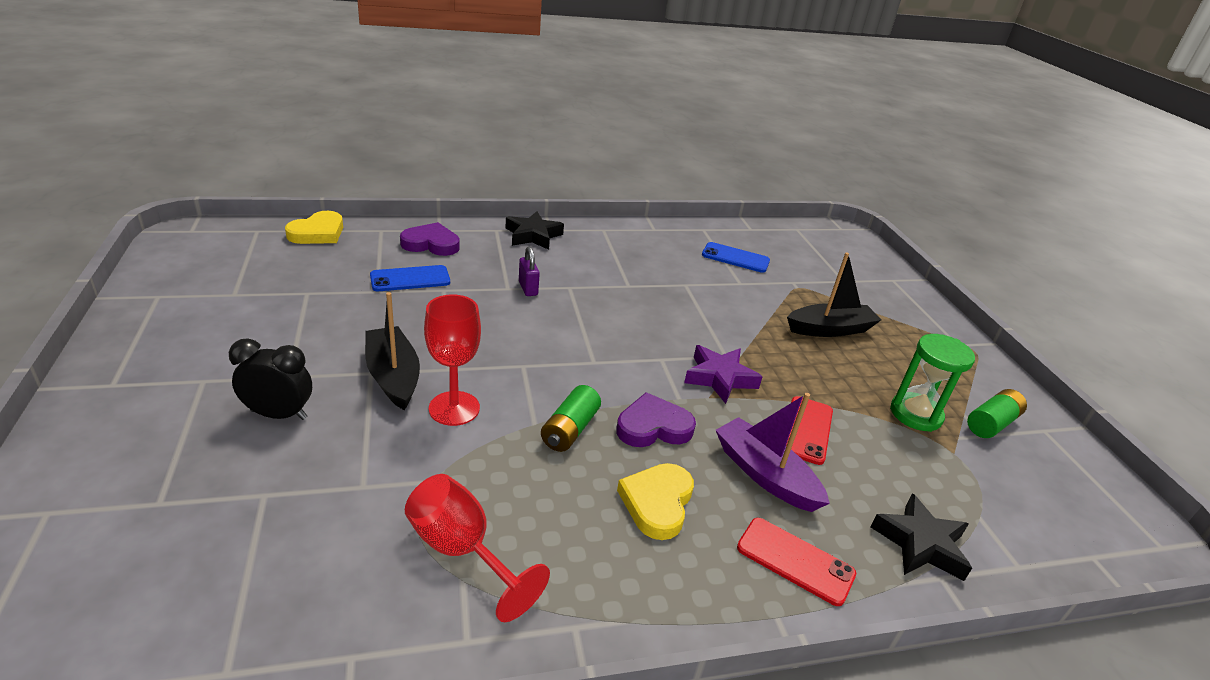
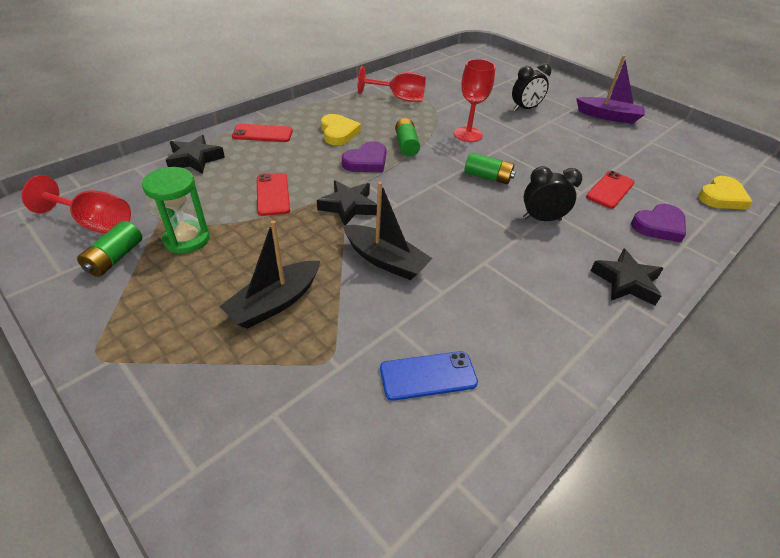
camera: 150 degrees right, 10 degrees up
yellow heart [285,211,343,244] -> yellow heart turned 135 degrees counterclockwise [698,176,753,209]
black boat [365,292,420,410] -> black boat moved to [343,182,433,280]
blue phone [370,265,450,291] -> red phone [586,171,635,209]
purple padlock [519,246,540,296] -> black clock [523,166,582,221]
purple star [684,345,762,404] -> black star [317,180,377,225]
purple boat [716,393,830,512] -> purple boat moved to [576,55,645,124]
none -> red goblet [22,175,131,234]
none -> green battery [464,152,515,184]

